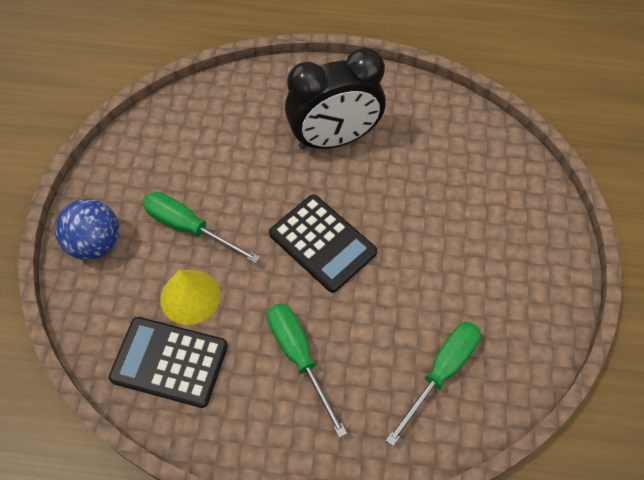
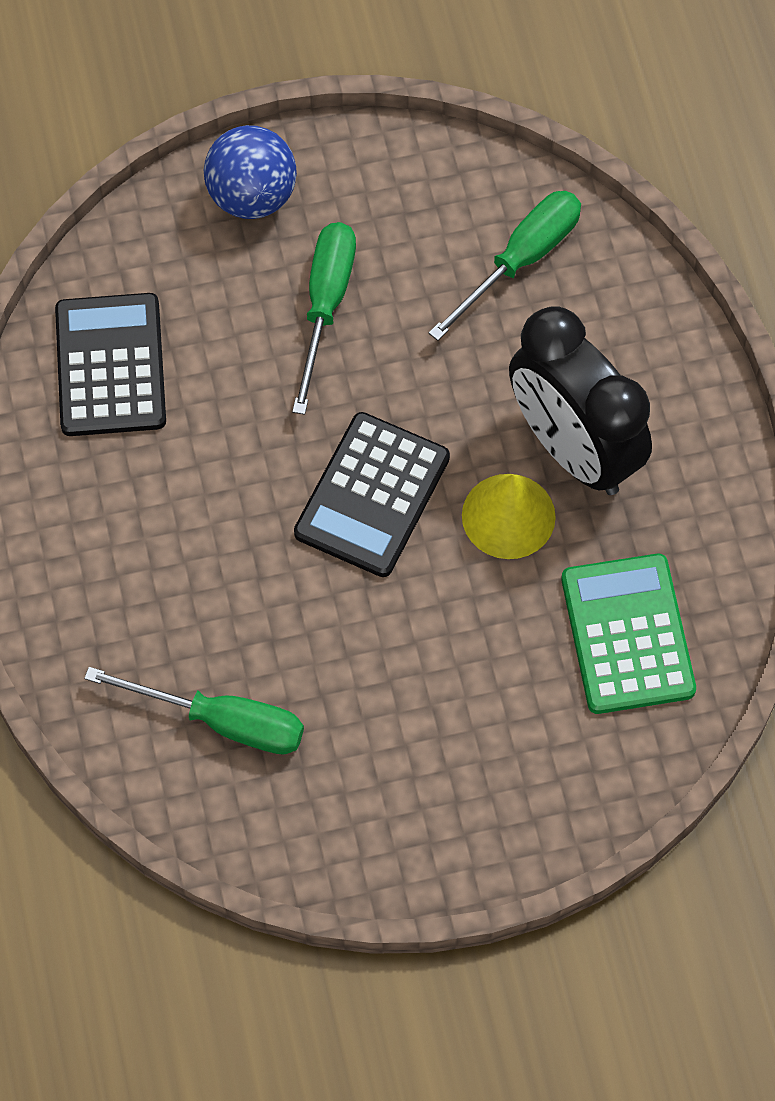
camera: 70 degrees right, 5 degrees up
yellow cone [160,269,220,325] -> yellow cone moved to [462,474,556,559]
green screwdriver [267,303,347,438] -> green screwdriver moved to [429,191,581,341]
none -> green calculator [561,554,696,714]

